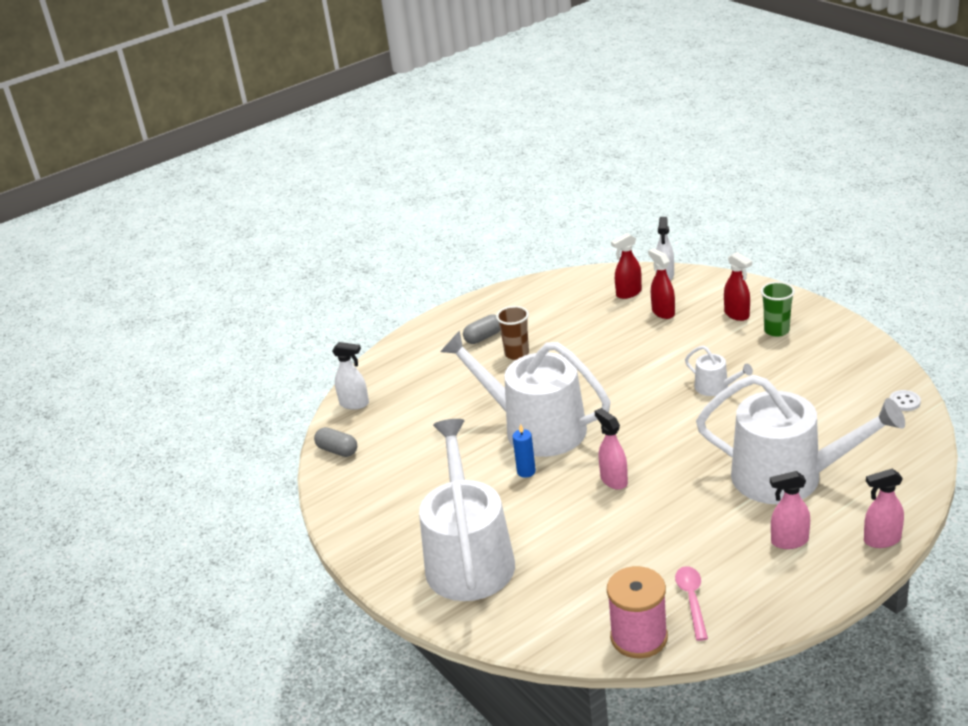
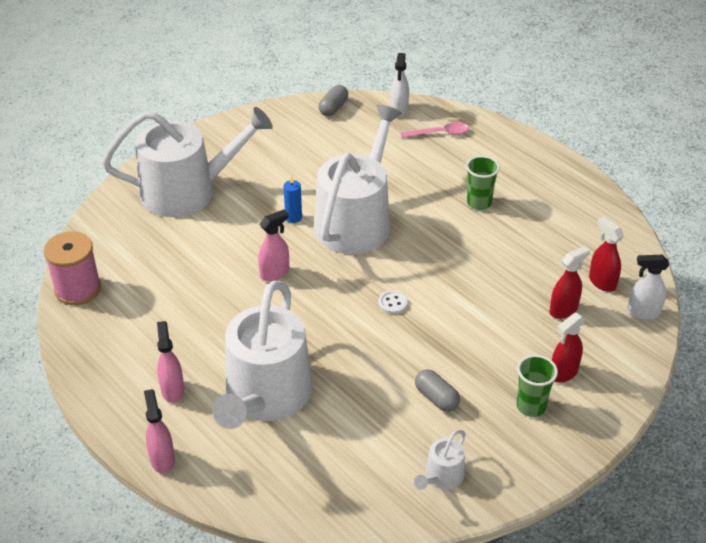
camera: 80 degrees right, 10 degrees up
grey capsule [463,314,501,344] -> grey capsule moved to [415,369,460,412]
brown cup [496,306,529,360] -> green cup [466,156,500,210]
pink spoon [675,566,708,641] -> pink spoon moved to [401,122,469,138]
white watering can [685,345,753,396] -> white watering can moved to [414,430,466,490]
white button [890,390,921,411] -> white button moved to [379,290,408,314]

